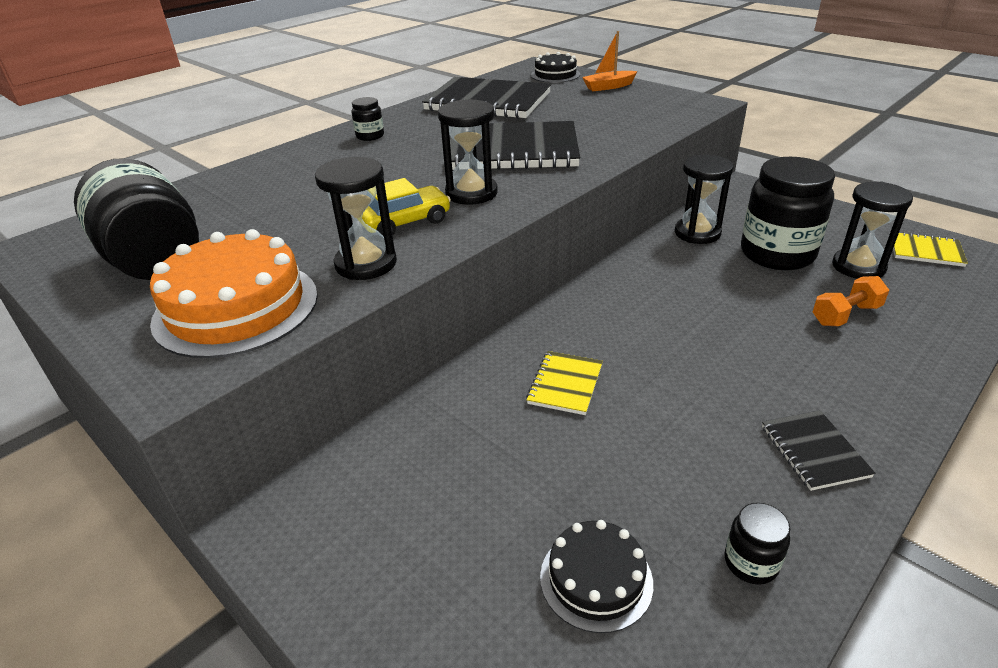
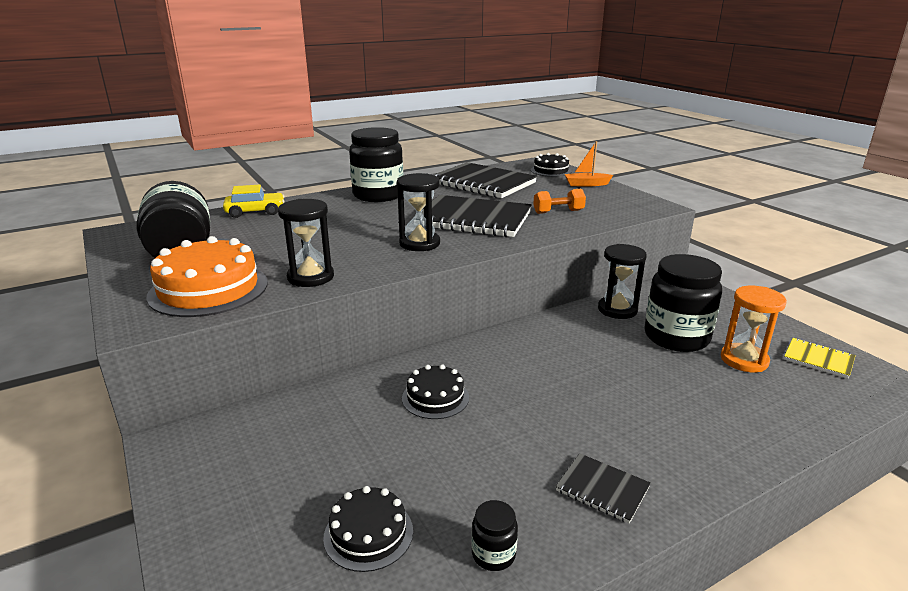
camera: 15 degrees right, 10 degrees down
black jar [352,97,384,141] -> black jar [349,127,403,202], size x2.32
yellow car [362,178,451,236] -> yellow car moved to [223,185,285,218]
yellow notebook [526,351,603,415] -> black cake [402,364,469,419]
black notebook [762,410,875,491] -> black notebook turned 60 degrees counterclockwise [556,453,651,524]
orange dumbbell [813,276,889,326] -> orange dumbbell moved to [533,189,586,214]
black hourglass [832,181,913,279] -> orange hourglass [721,286,787,372]

